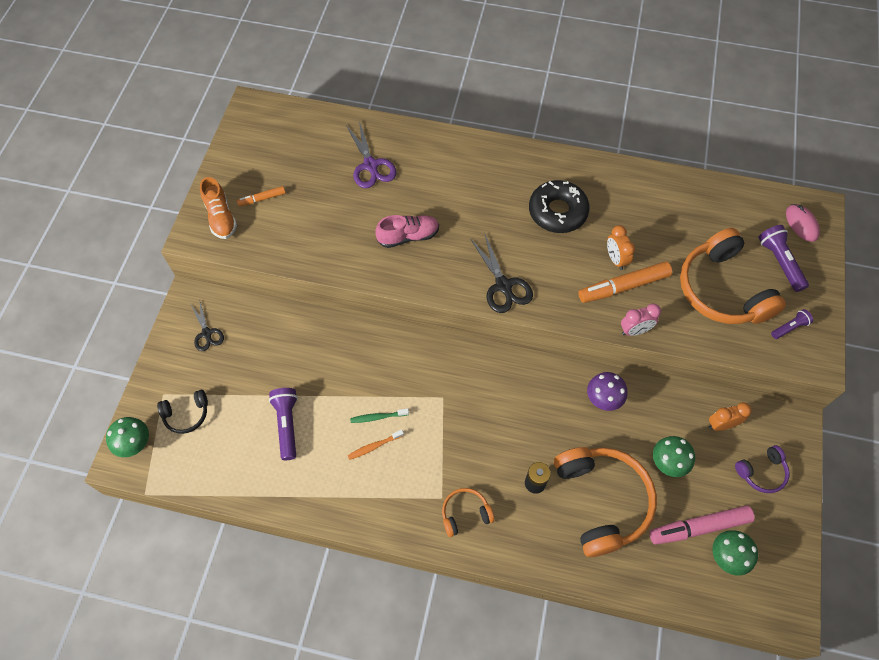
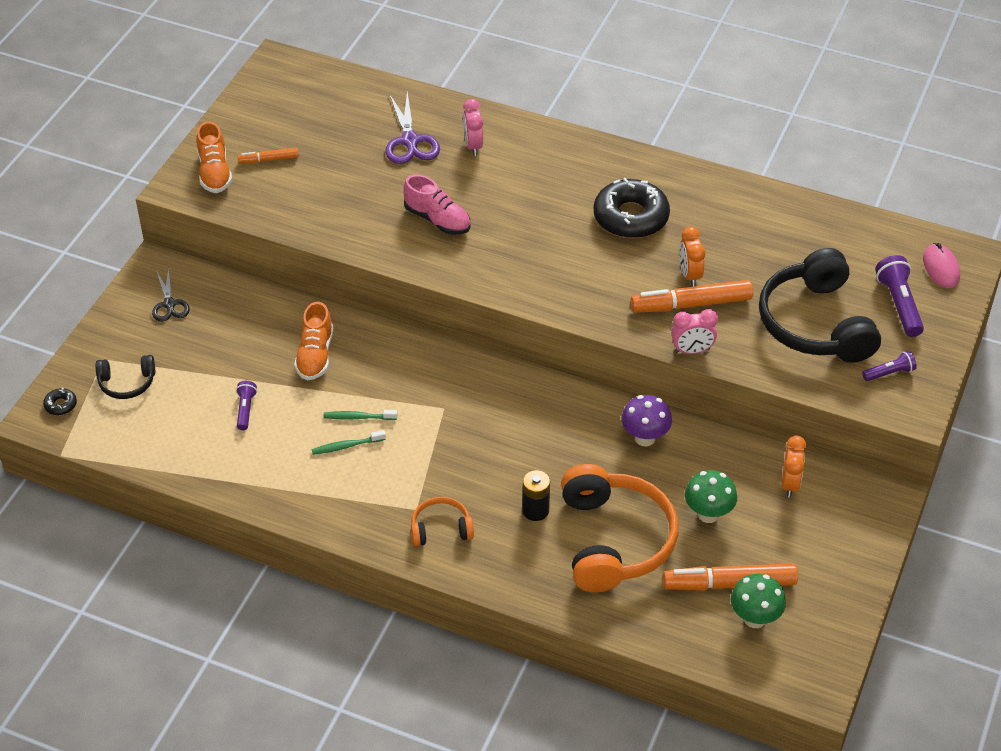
camera: 10 degrees right, 15 degrees down
green mushroom [106,417,149,457] -> black donut [43,388,77,415]
purple flashlight [269,388,298,460] -> purple flashlight [236,381,257,430], size x0.59
orange toothbrush [348,430,404,460] -> green toothbrush [312,430,386,455]
pink shoe [375,215,439,248] -> pink shoe turned 45 degrees clockwise [403,175,470,235]
black scissors [470,235,533,313] -> none
pink marker [650,505,755,545] -> orange marker [663,563,798,590]
orange headphones [680,228,786,324] -> black headphones [759,248,881,363]
orange clock [709,402,752,431] -> orange clock turned 105 degrees clockwise [782,436,806,498]
purple headphones [735,445,790,493] -> none
none -> orange shoe [294,302,333,381]
none -> pink clock [463,99,483,156]

